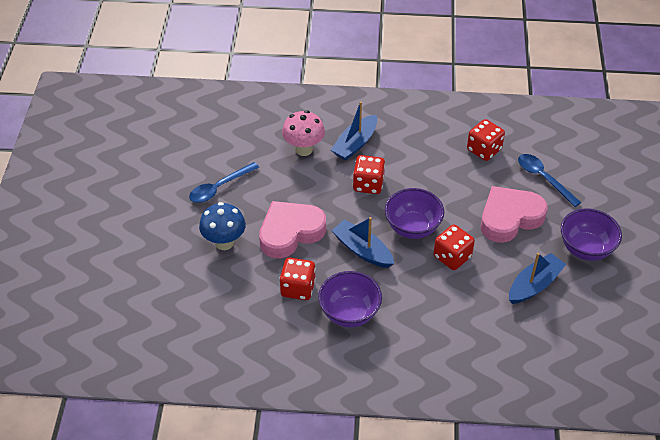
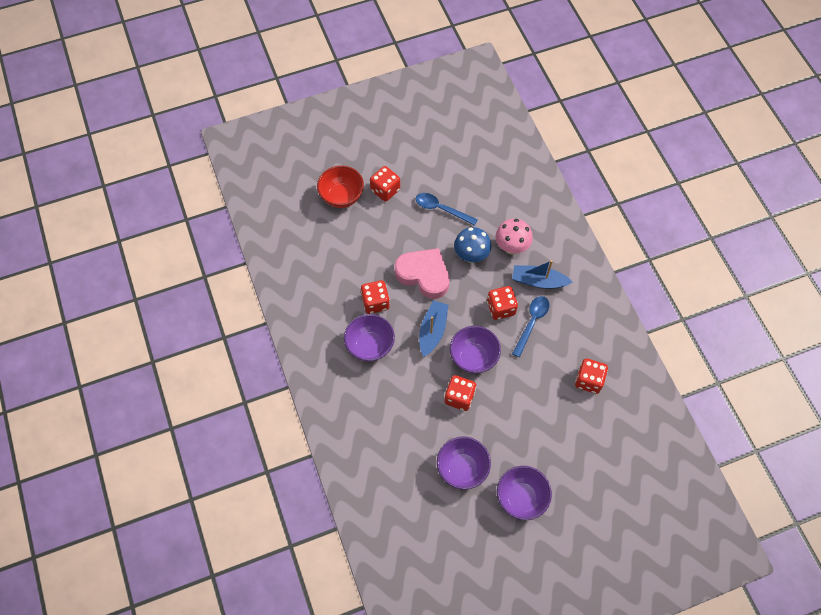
camera: 65 degrees right, 15 degrees up
blue mushroom [199,202,246,250] -> blue mushroom moved to [454,227,491,263]
pink heart [481,186,548,243] -> none
blue boat [509,253,566,304] -> purple bowl [437,436,491,490]
blue spoon [518,154,581,207] -> blue spoon moved to [512,296,549,357]
none -> red bowl [317,165,364,208]
none -> red dice [370,166,400,202]

